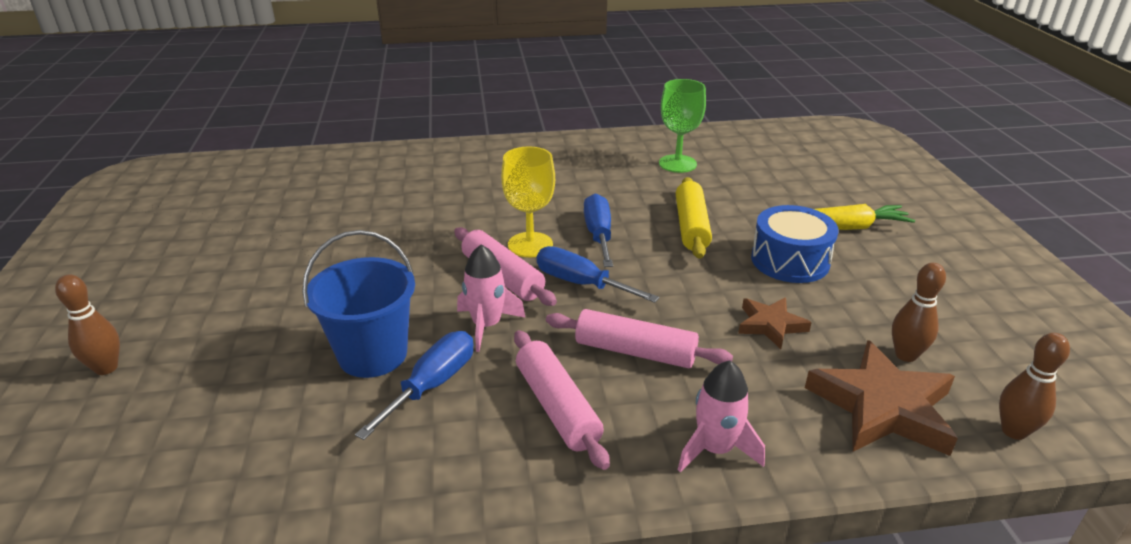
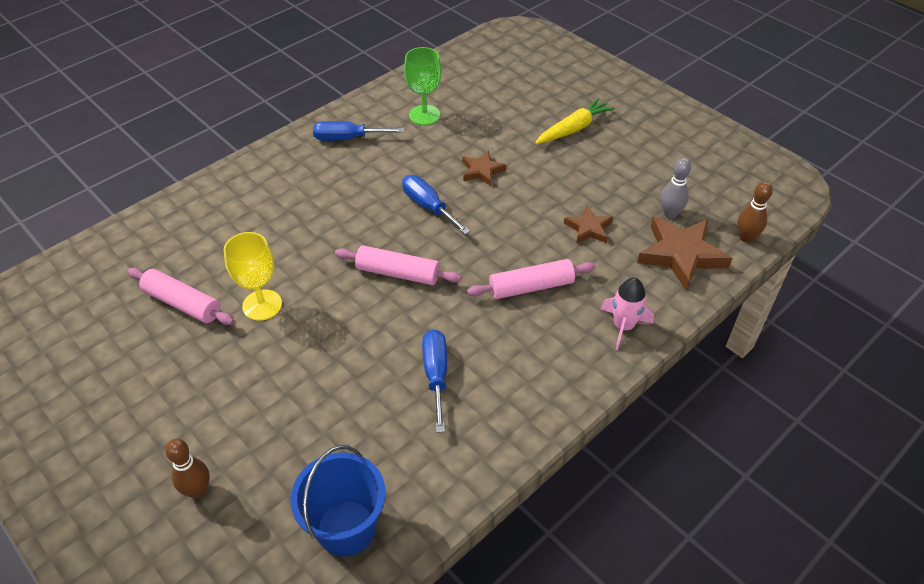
camera: 35 degrees left, 15 degrees up
blue bucket [302,230,415,378] -> blue bucket moved to [290,445,386,557]
pink rocket [457,244,526,352] -> none
yellow goblet [501,146,555,258] -> yellow goblet moved to [224,232,282,321]
pink rolling pin [514,330,610,470] -> pink rolling pin moved to [128,268,234,325]
blue screwdriver [537,246,659,303] -> blue screwdriver moved to [313,121,404,141]
yellow rolling pin [676,177,712,259] -> brown star [462,150,507,186]
blue drum [751,205,838,283] -> none
brown bowling pin [892,263,946,362] -> grey bowling pin [661,158,691,219]

